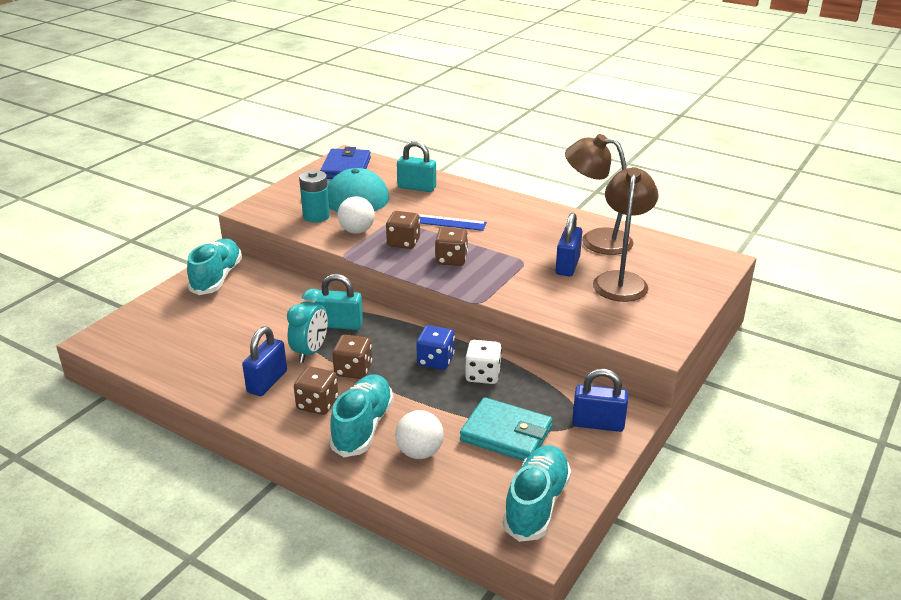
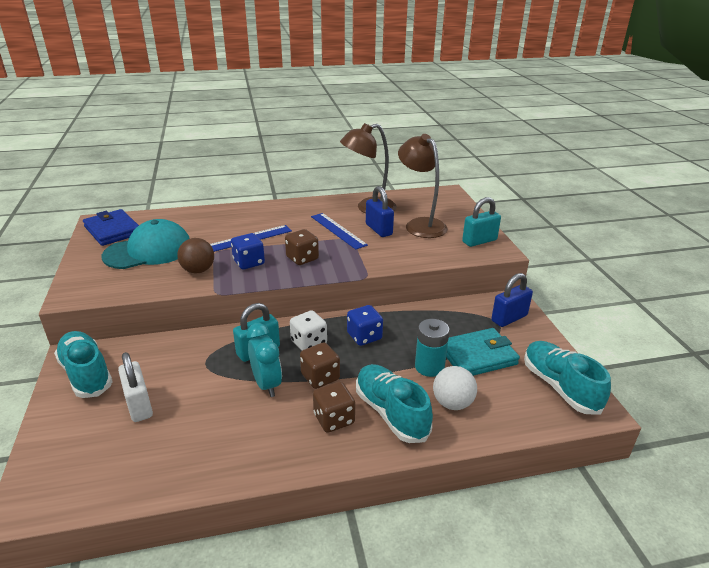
camera: 45 degrees left, 0 degrees up
blue padlock [242,326,287,396] -> none
turquoise battery [299,170,330,223] -> turquoise battery moved to [415,319,450,377]
white ball [337,196,375,234] -> brown ball [177,238,214,273]
brown dice [386,211,420,249] -> blue dice [231,233,265,269]
turquoise padlock [397,141,436,192] -> turquoise padlock moved to [462,197,501,247]
white dice [465,340,502,384] -> white dice moved to [290,310,327,351]
none -> white padlock [118,352,153,422]
none -> blue ruler [311,213,368,250]

